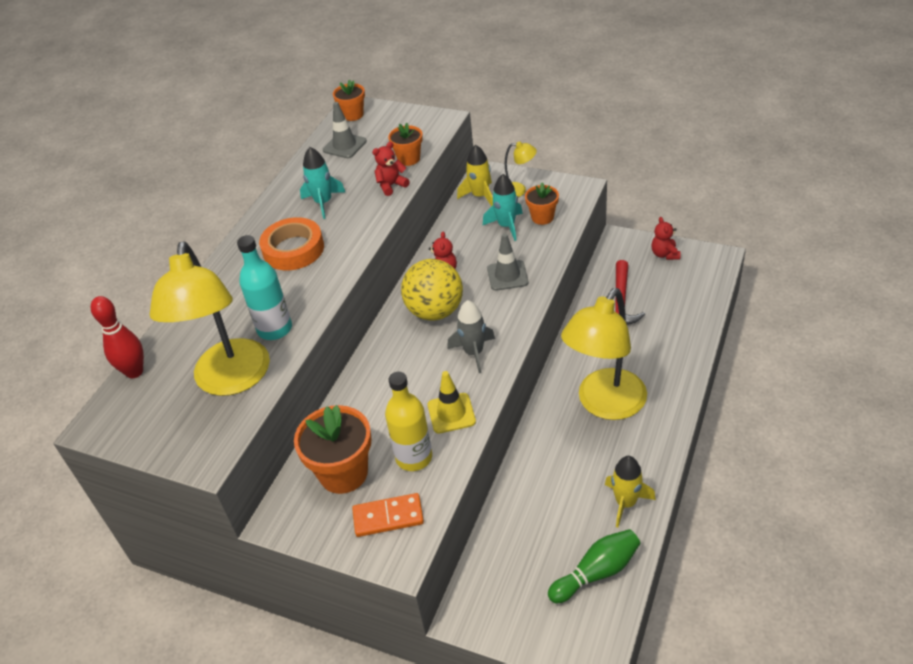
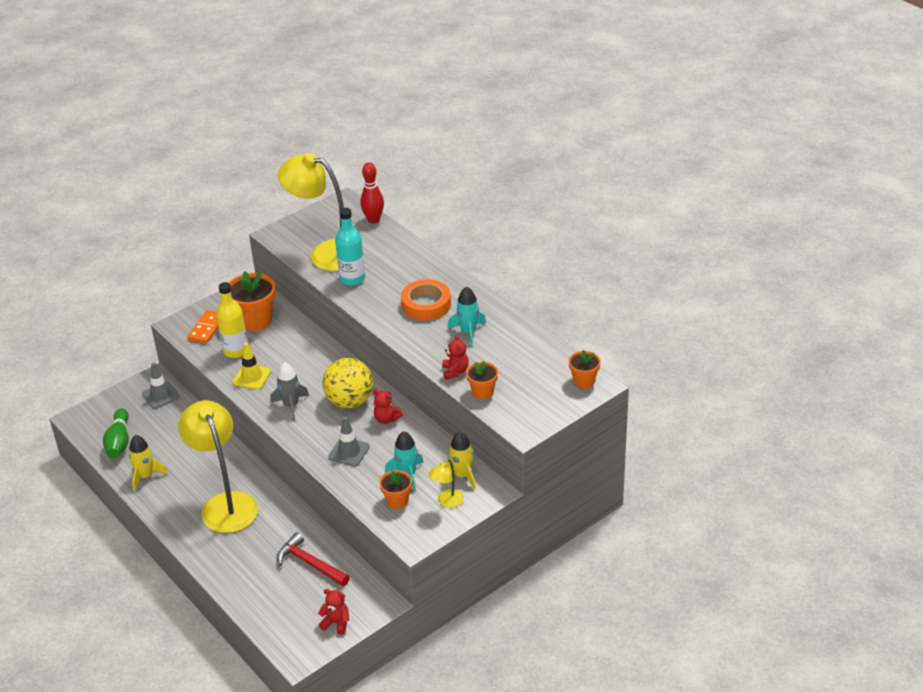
camera: 115 degrees right, 5 degrees down
grey traffic cone [323,102,367,158] -> grey traffic cone moved to [142,362,179,409]

